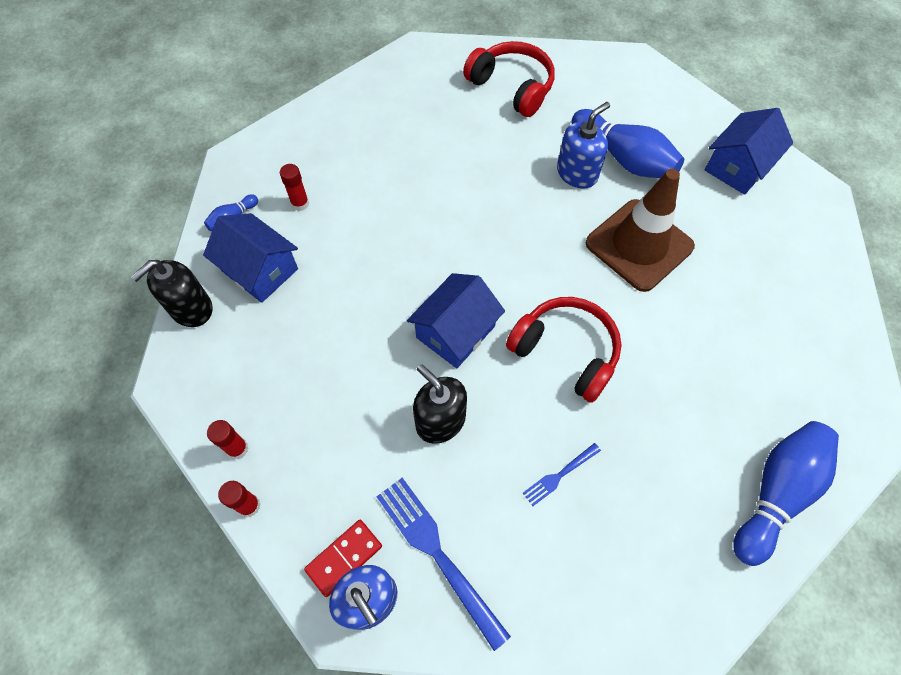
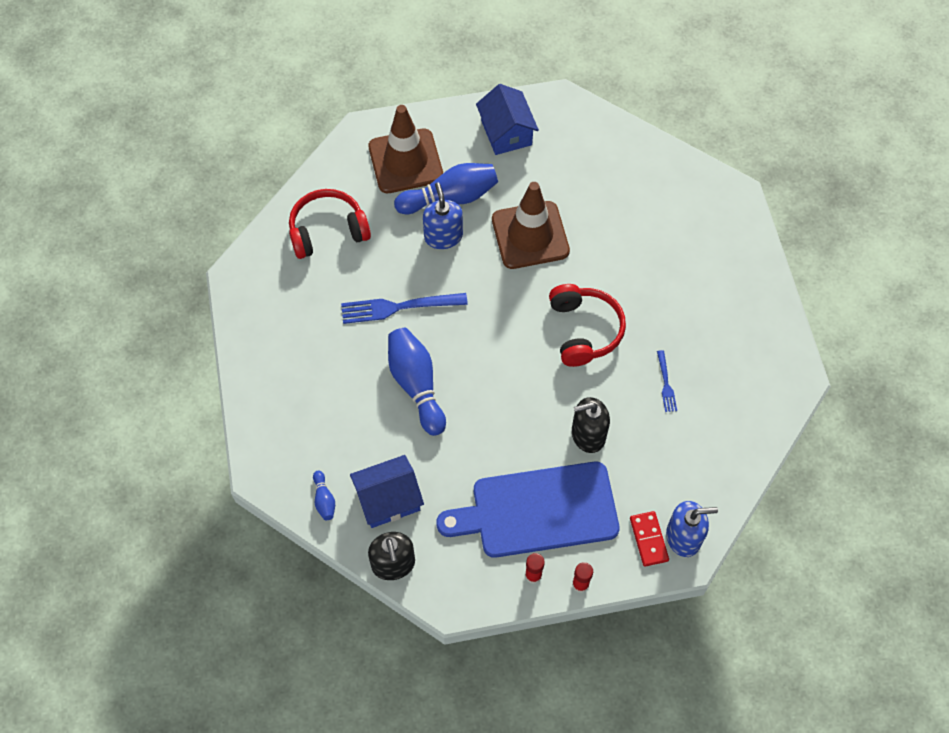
camera: 60 degrees left, 0 degrees up
red glue stick [280,164,309,211] -> none
blue fork [376,478,511,651] -> blue fork moved to [341,293,468,324]
blue house [407,273,505,368] -> none
red headphones [506,297,621,403] -> red headphones turned 105 degrees clockwise [549,284,626,367]
blue bowling pin [733,421,839,566] -> blue bowling pin moved to [388,328,446,436]
none -> brown traffic cone [369,105,443,193]
none -> blue cutting board [436,462,620,558]

